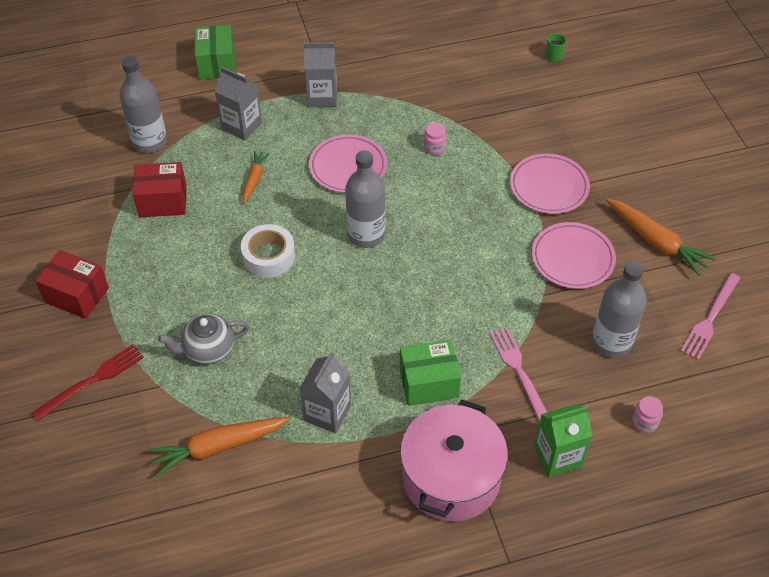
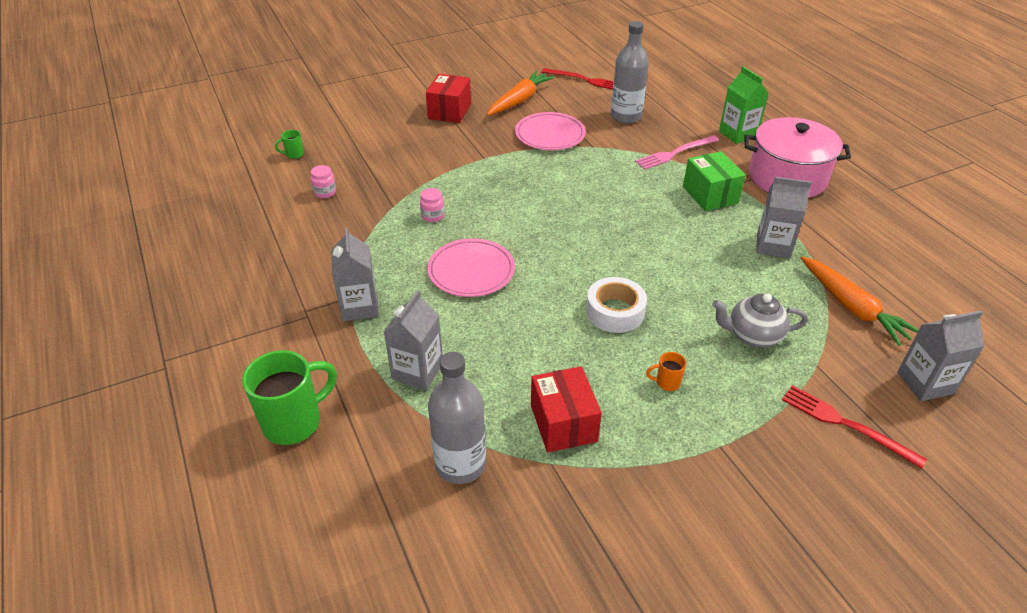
camera: 100 degrees left, 10 degrees down
red box [35,250,109,319] -> red box moved to [426,74,471,123]
grey teapot [158,314,249,364] -> grey teapot turned 120 degrees clockwise [712,294,808,348]
green box [195,25,235,79] -> green mug [242,350,337,445]
orange carrot [243,151,270,204] -> none
grey bottle [345,150,385,248] -> none
pink plate [510,153,590,214] -> none
pink jar [632,396,663,433] -> pink jar moved to [311,165,336,198]
pink fork [680,273,741,360] -> red fork [542,68,614,90]
none -> orange mug [646,352,686,391]
none -> grey carton [897,311,985,401]

